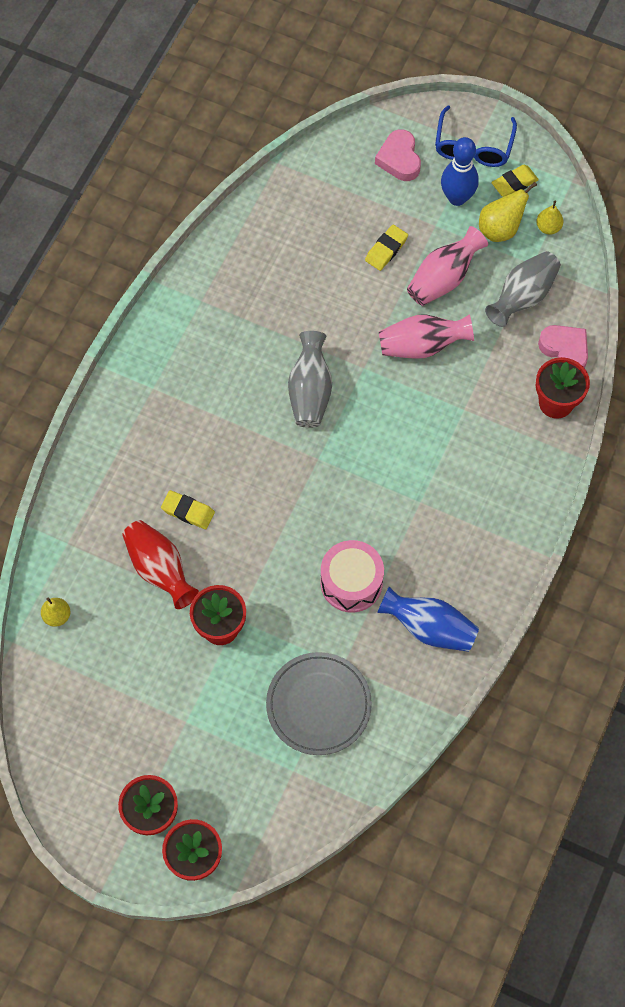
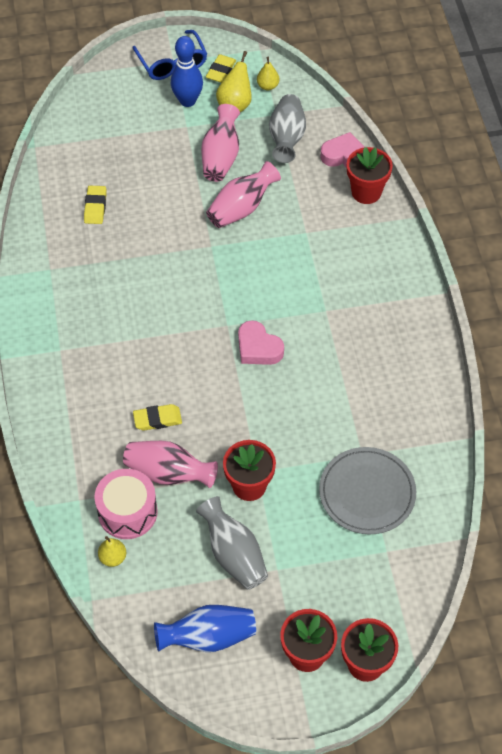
camera: 35 degrees left, 10 degrees down
red vase [122,520,199,609] -> pink vase [123,441,218,488]
grey vase [288,331,332,428] -> grey vase moved to [196,496,268,590]
pink drum [320,540,384,613] -> pink drum moved to [94,469,158,539]
yellow eraser [365,225,408,271] -> yellow eraser moved to [84,186,106,224]
pink heart [375,129,421,181] -> pink heart moved to [238,320,284,365]
blue vase [377,587,479,652] -> blue vase moved to [154,605,256,652]

